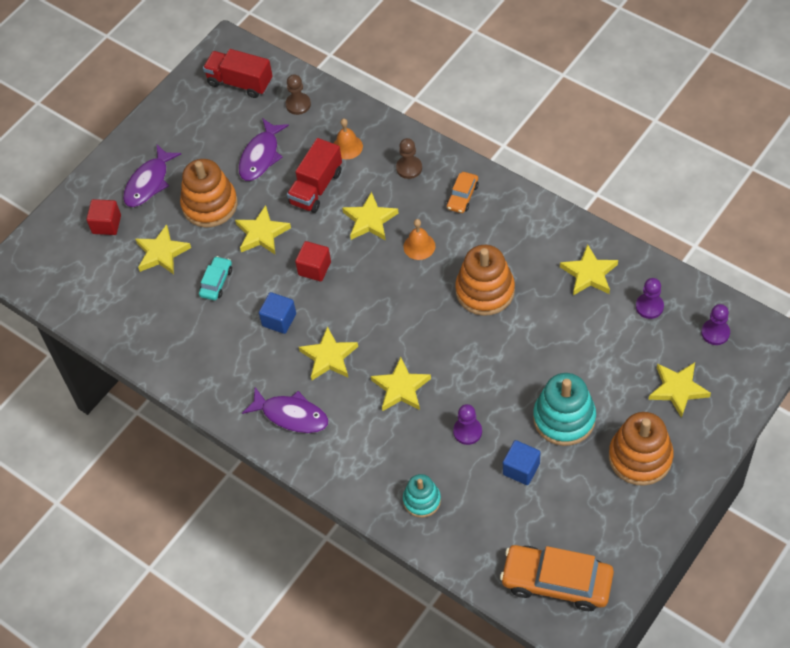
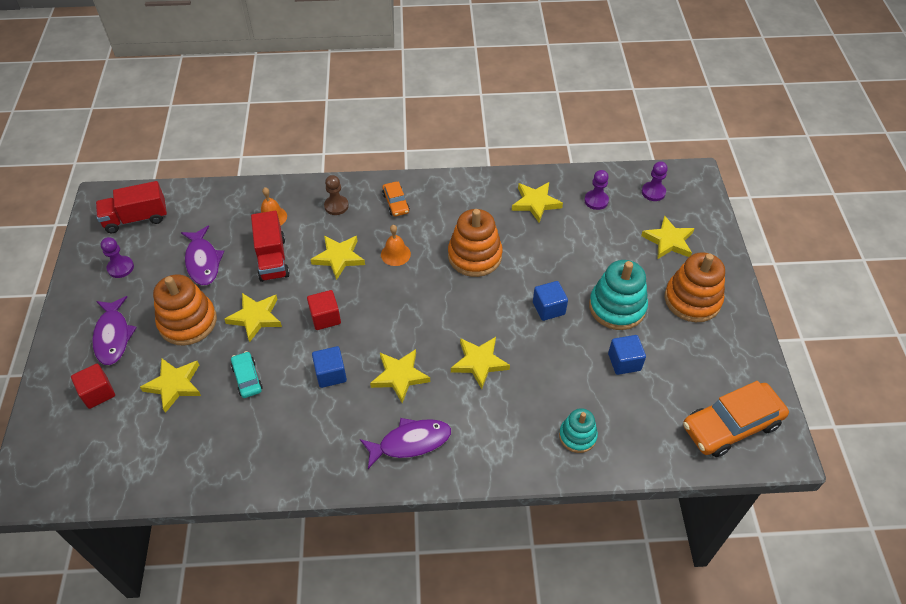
camera: 45 degrees left, 5 degrees down
brown pawn [285,74,311,115] -> none
purple pawn [453,404,482,445] -> purple pawn moved to [101,237,134,278]
none -> blue cube [533,281,568,321]

